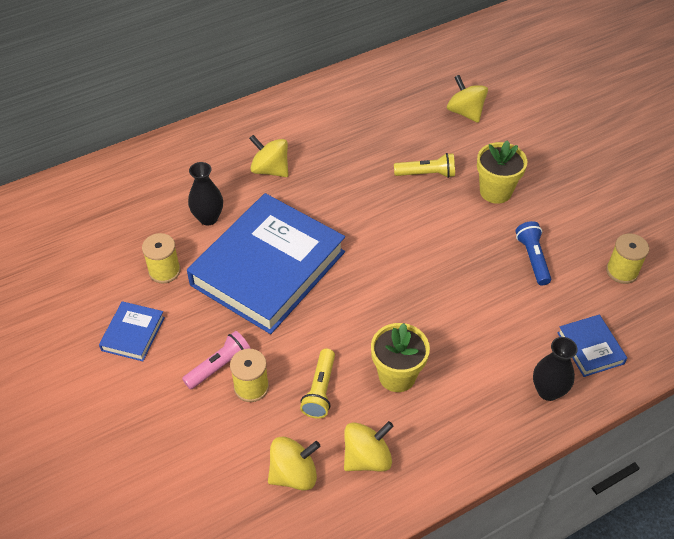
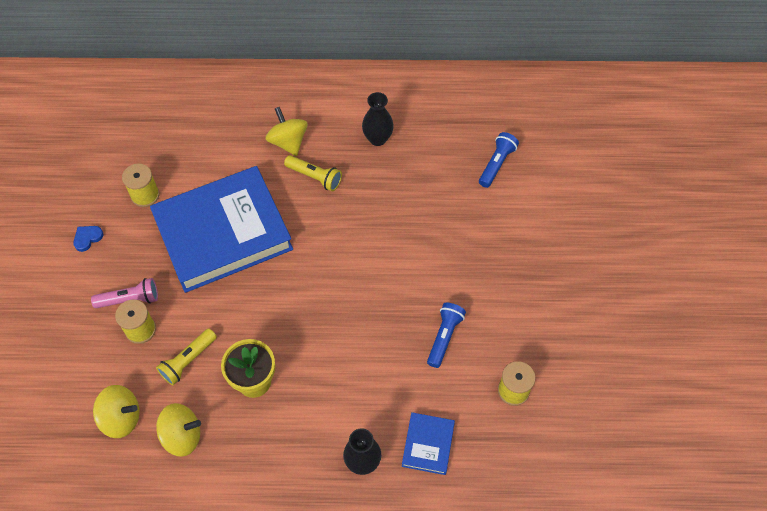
camera: 30 degrees right, 10 degrees up
blue book [99,301,165,361] -> blue heart [73,226,103,252]
black vase [188,162,223,226] -> black vase moved to [362,92,394,146]
yellow flashlight [394,153,455,178] -> yellow flashlight moved to [284,155,342,191]
yellow spinning top [447,75,488,123] -> blue flashlight [479,132,519,188]
yellow flower pot [477,140,527,204] -> none

